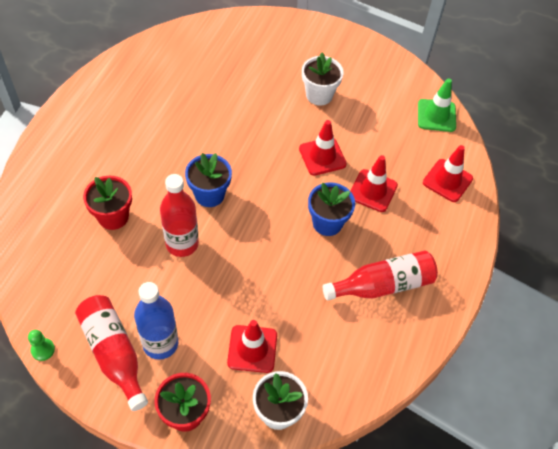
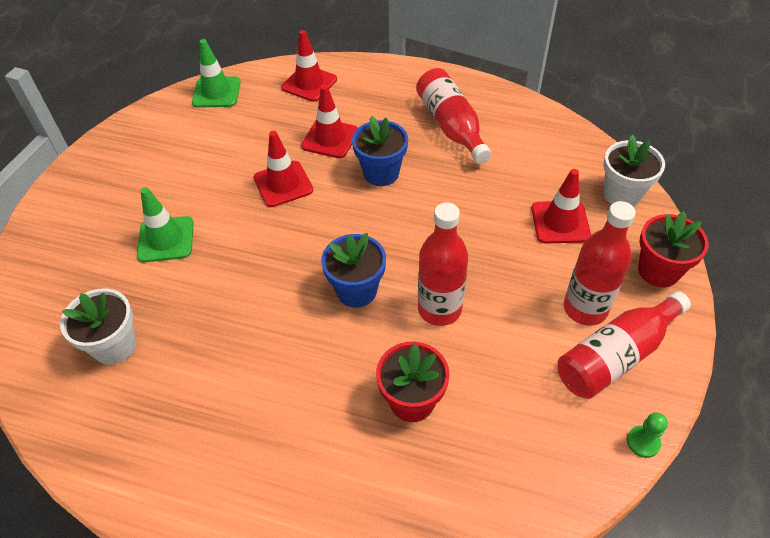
camera: 90 degrees left, 5 degrees down
blue bottle [134,282,178,360] -> red bottle [564,201,636,325]
white flower pot [302,52,344,106] -> white flower pot moved to [60,288,136,365]
none -> green traffic cone [137,187,194,262]

